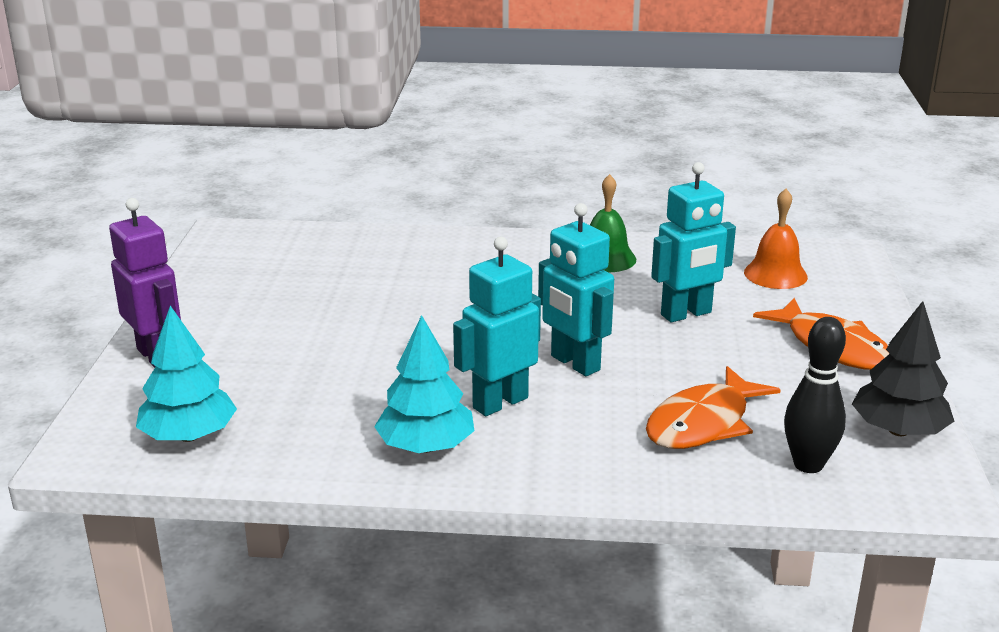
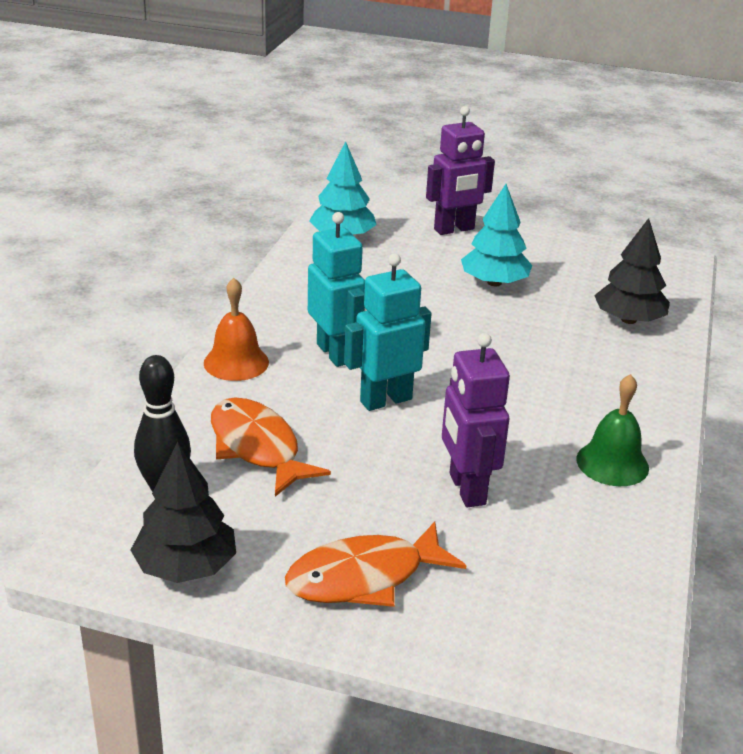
camera: 100 degrees right, 5 degrees up
turquoise tree [374,315,474,453] -> turquoise tree moved to [461,184,532,286]
turquoise robot [651,162,736,322] -> purple robot [442,333,510,507]
orange bell [744,189,808,289] -> orange bell moved to [204,278,269,381]
none -> black tree [594,218,670,324]

